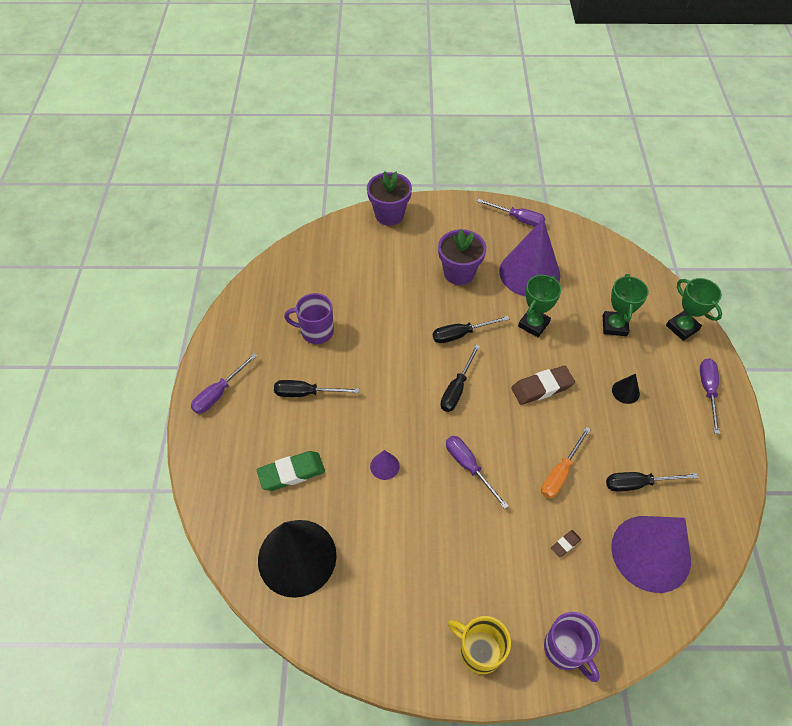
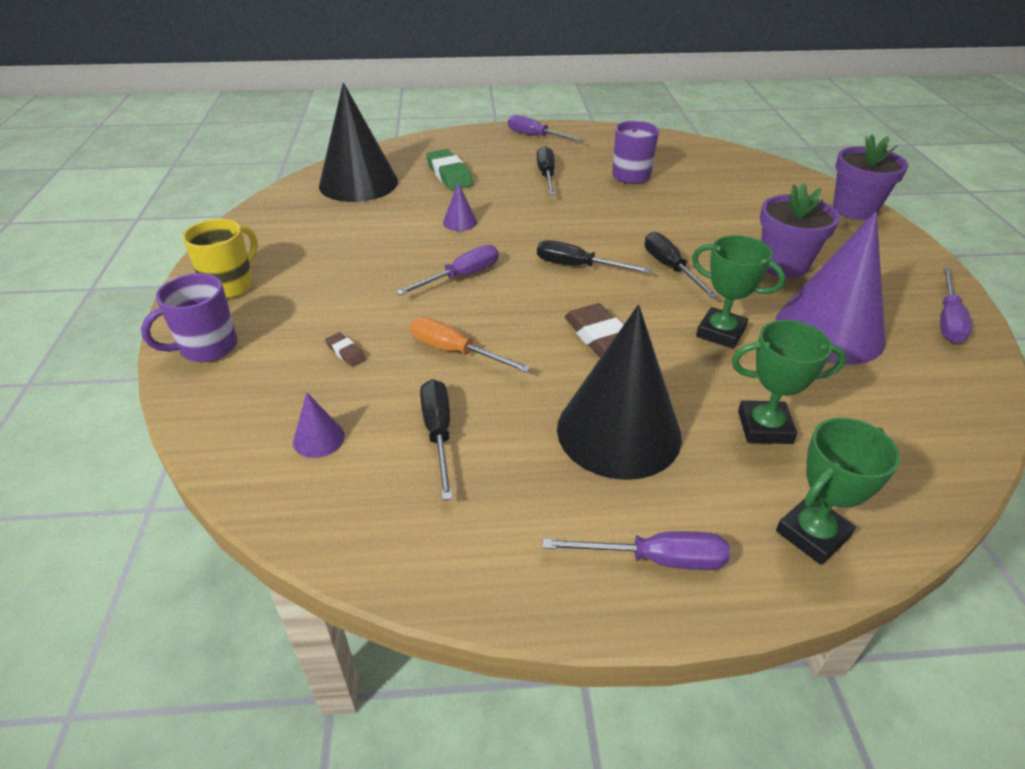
camera: 85 degrees right, 15 degrees down
purple cone [611,516,691,593] -> purple cone [293,392,345,458], size x0.40
black cone [612,374,640,404] -> black cone [557,305,682,480], size x2.48

